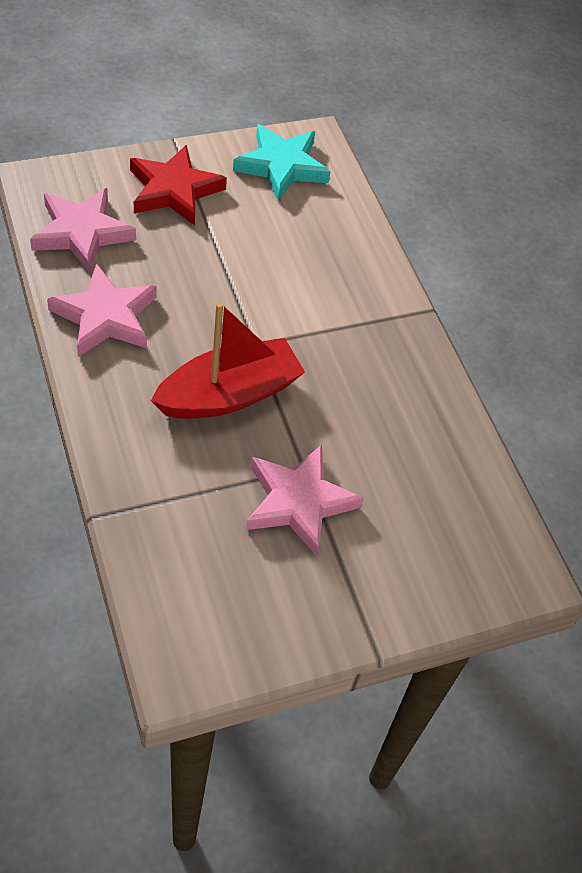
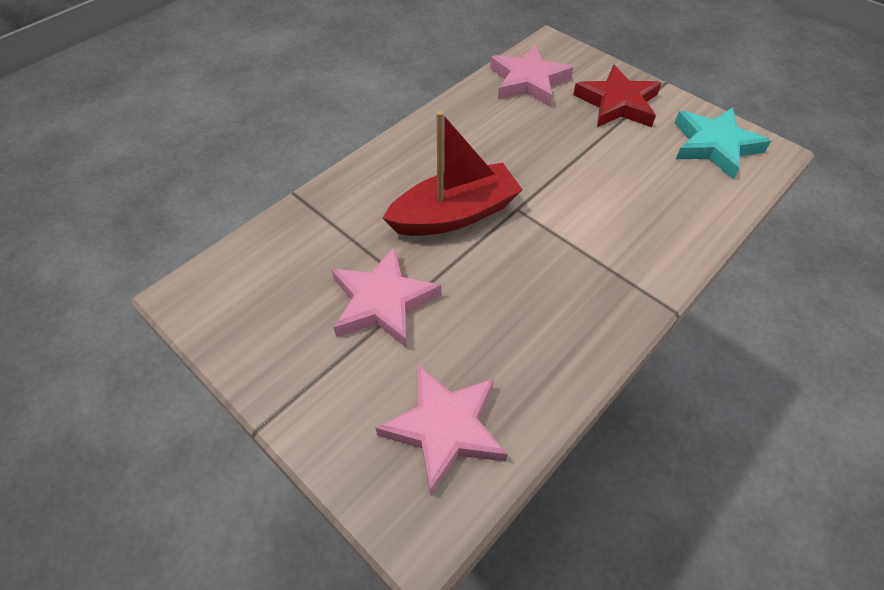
camera: 70 degrees right, 0 degrees up
pink star [47,263,156,357] -> pink star moved to [376,364,508,496]
red boat [151,302,305,419] -> red boat turned 60 degrees counterclockwise [383,111,523,236]

